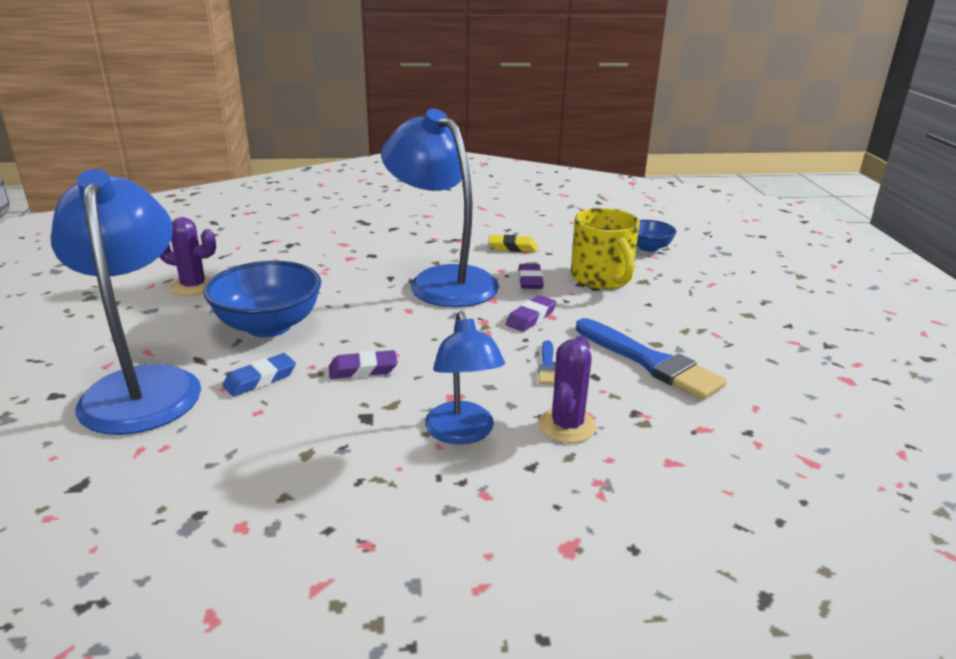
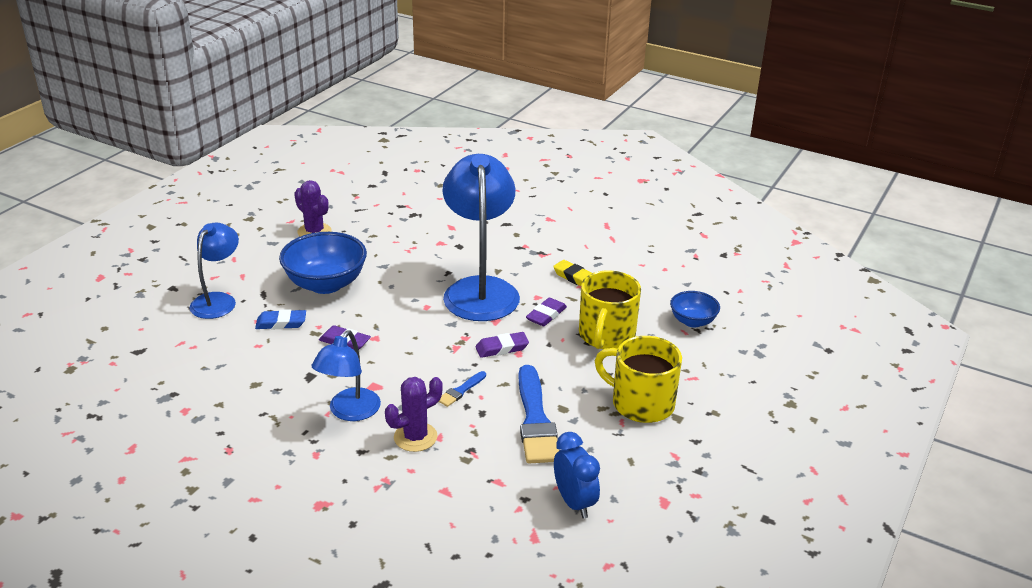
camera: 35 degrees right, 5 degrees up
blue lamp [51,169,201,435] -> blue lamp [189,223,239,319], size x0.58
none -> blue clock [554,432,600,519]
none -> yellow mug [595,336,682,423]

